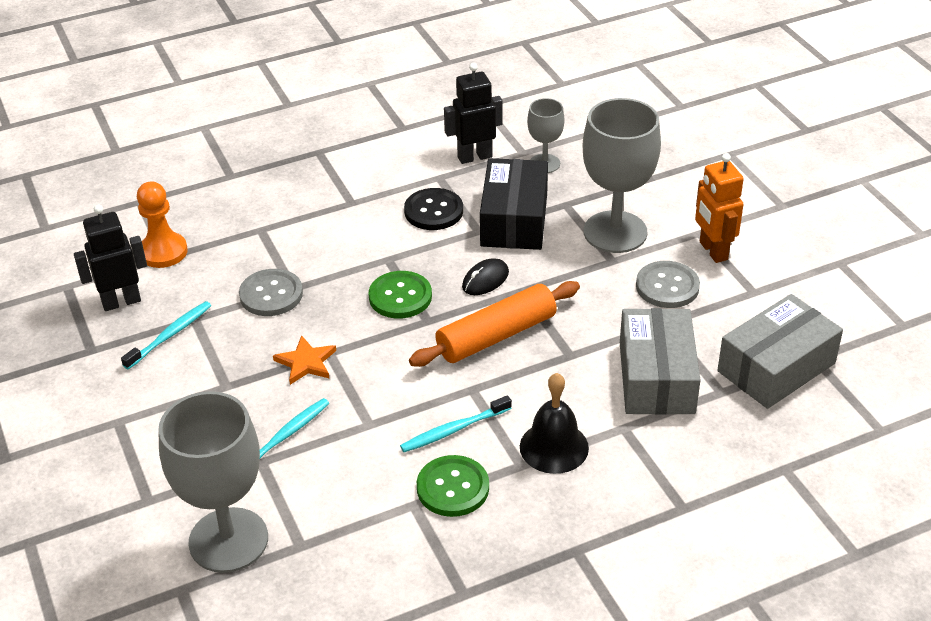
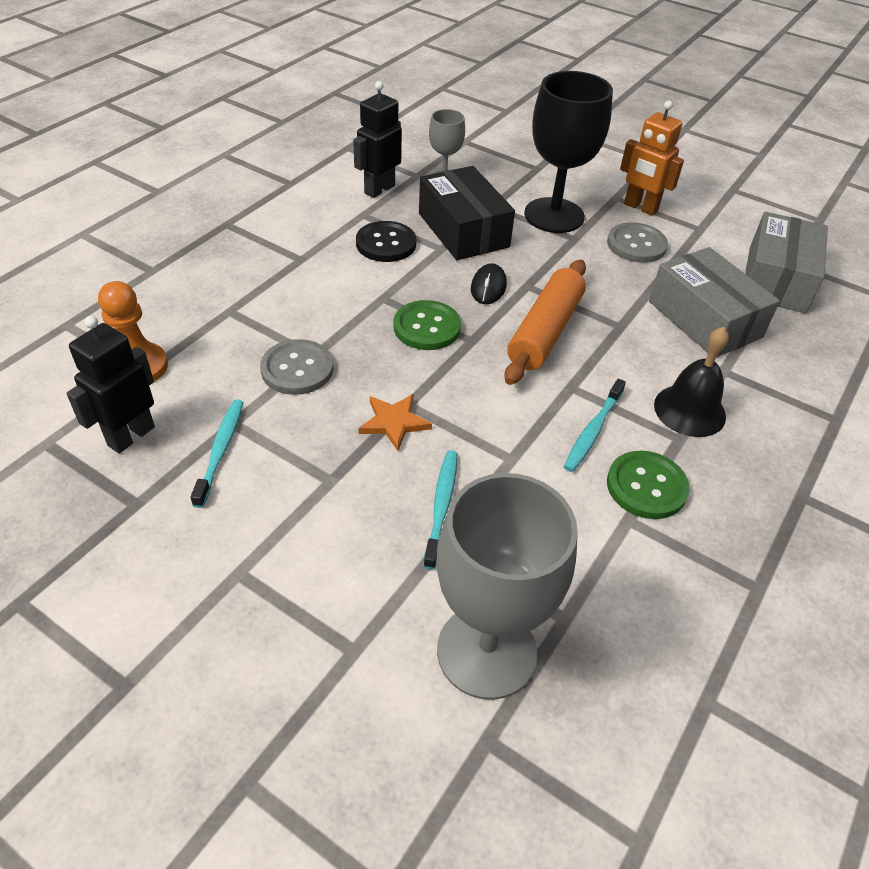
camera: 35 degrees left, 5 degrees up
grey goblet [583,98,661,253] -> black goblet [524,71,613,233]

